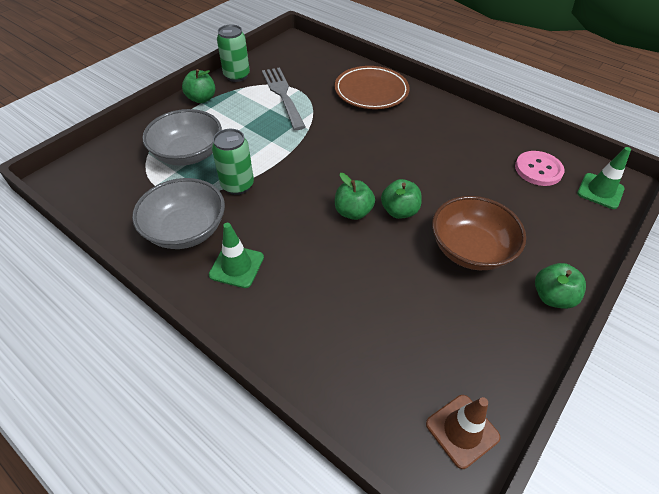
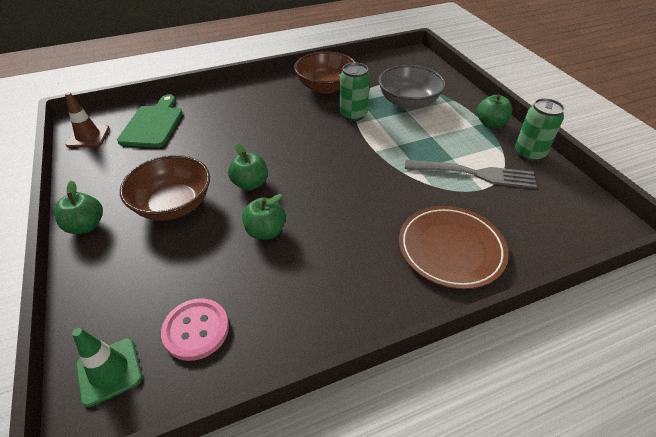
camera: 120 degrees right, 5 degrees down
grey bowl [132,178,225,249] -> brown bowl [294,51,355,94]
green traffic cone [209,223,264,288] -> none
green apple [335,173,375,220] -> green apple moved to [242,194,286,239]
none -> green cutting board [117,95,183,148]

